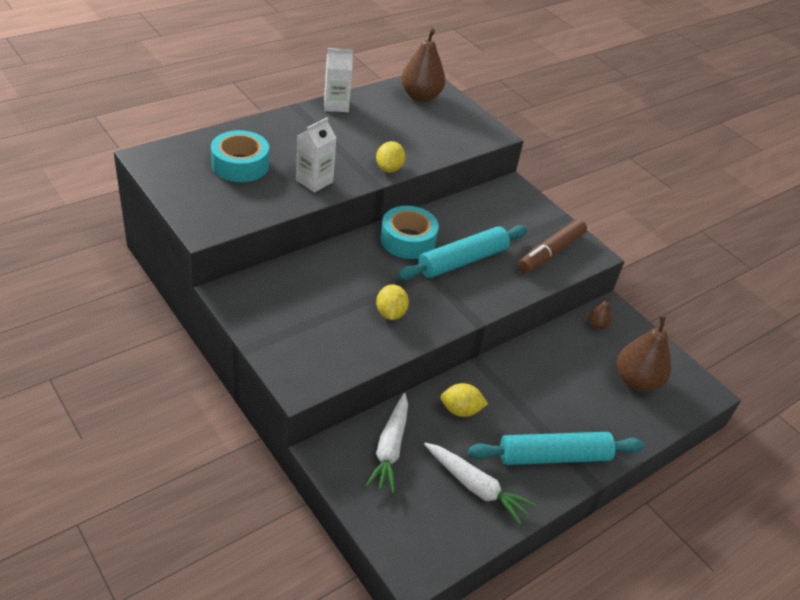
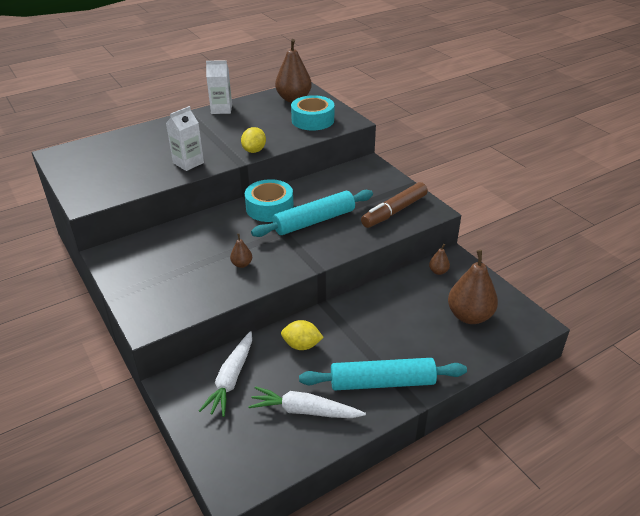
camera: 10 degrees right, 5 degrees down
turquoise tape [211,130,269,182] -> turquoise tape moved to [291,95,334,131]
yellow lemon [376,284,409,320] -> brown pear [230,234,252,268]
white carrot [424,443,536,525] -> white carrot turned 150 degrees clockwise [248,386,366,418]

